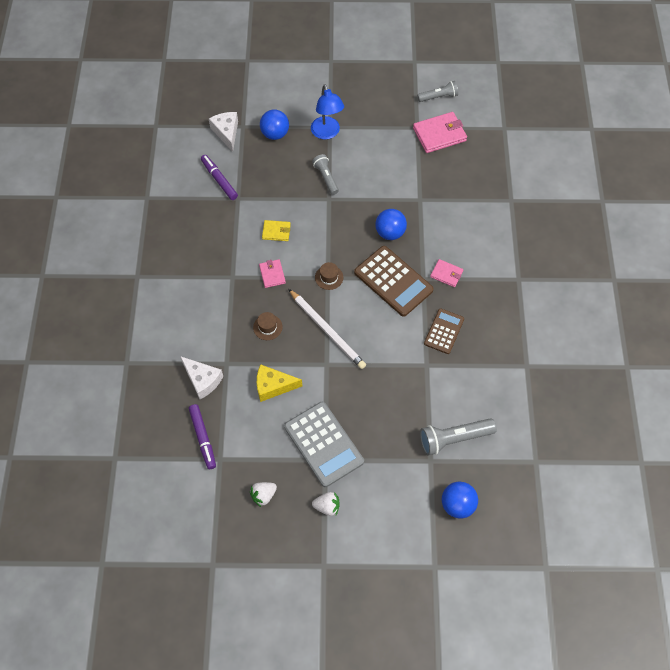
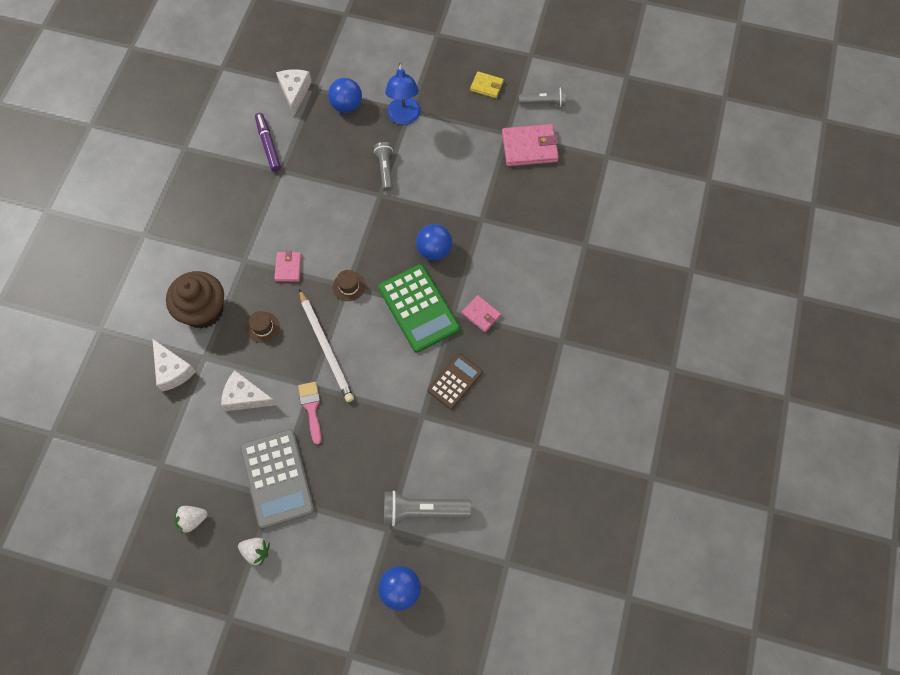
camera: 15 degrees right, 5 degrees up
purple marker [189,404,216,469] -> none
yellow cheese [257,364,302,402] -> white cheese [221,370,277,411]
yellow wallet [262,220,291,241] -> yellow wallet moved to [470,71,504,98]
brown calculator [354,246,434,317] -> green calculator [378,264,460,353]
none -> brown cupcake [166,271,224,329]
none -> pink brush [298,382,321,445]

